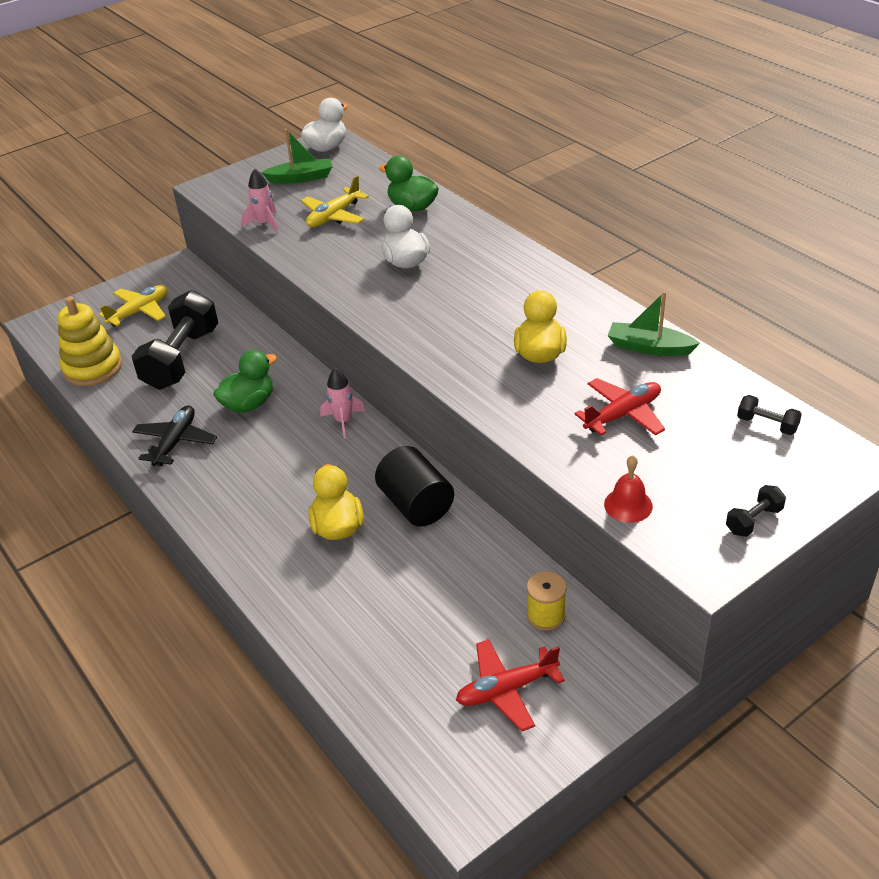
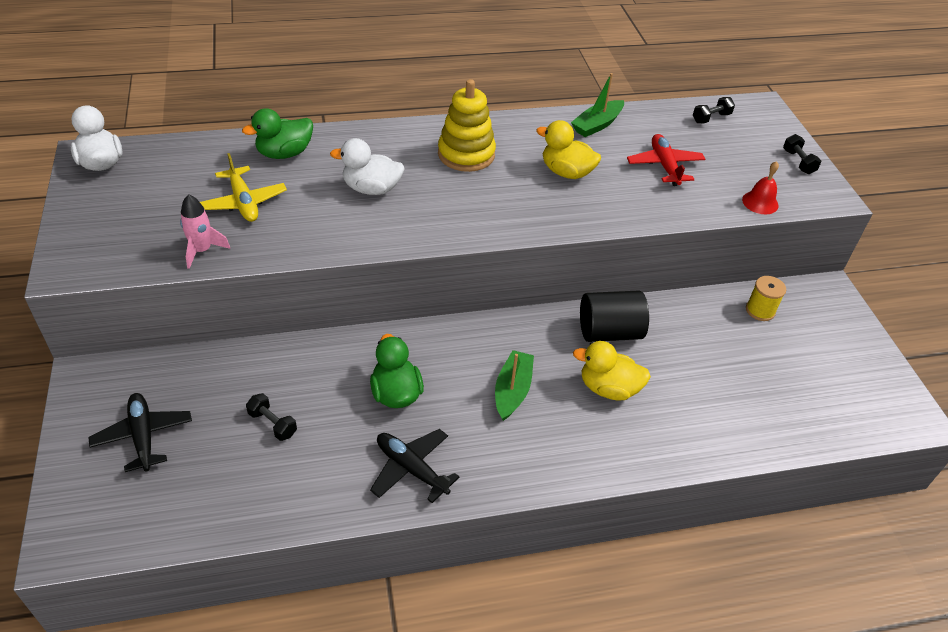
camera: 70 degrees left, 5 degrees up
yellow stacking toy [57,296,122,386] -> yellow stacking toy moved to [438,79,496,172]
yellow plane [99,285,168,327] -> black plane [88,393,192,472]
black dumbbell [131,290,218,390] -> black dumbbell [246,393,297,441], size x0.42
green boat [261,129,332,184] -> green boat moved to [495,350,534,421]
pink rocket [320,368,365,439] -> none
red plane [456,639,565,731] -> none

